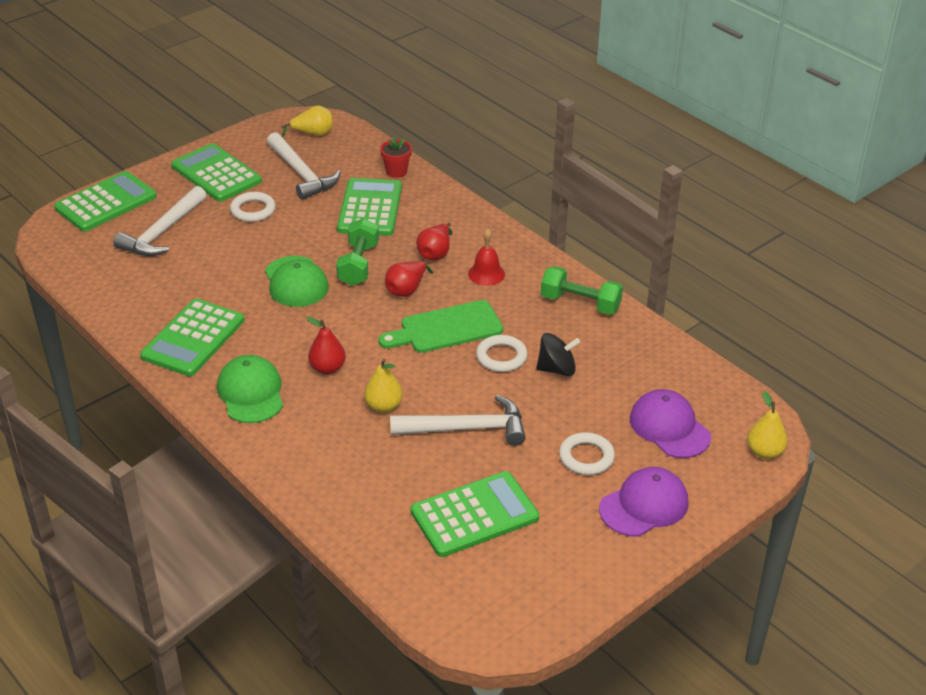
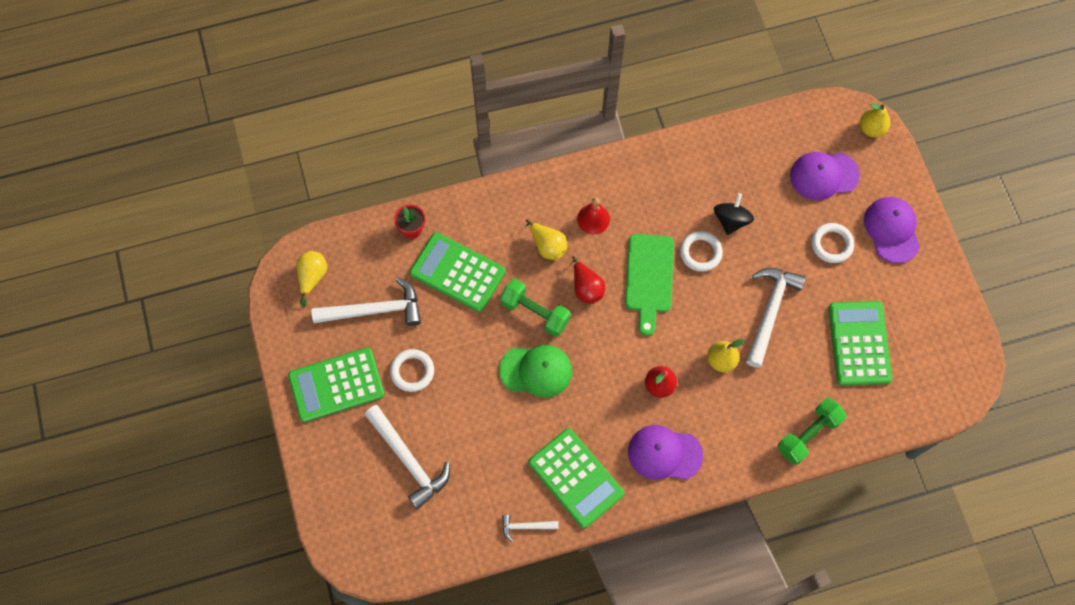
camera: 65 degrees left, 30 degrees up
green calculator [54,171,157,232] -> none
green cap [217,355,283,423] -> purple cap [628,425,703,480]
red pear [416,223,453,260] -> yellow pear [526,219,567,260]
green dumbbell [541,266,623,315] -> green dumbbell moved to [777,398,847,465]
none -> white hammer [502,515,559,542]

